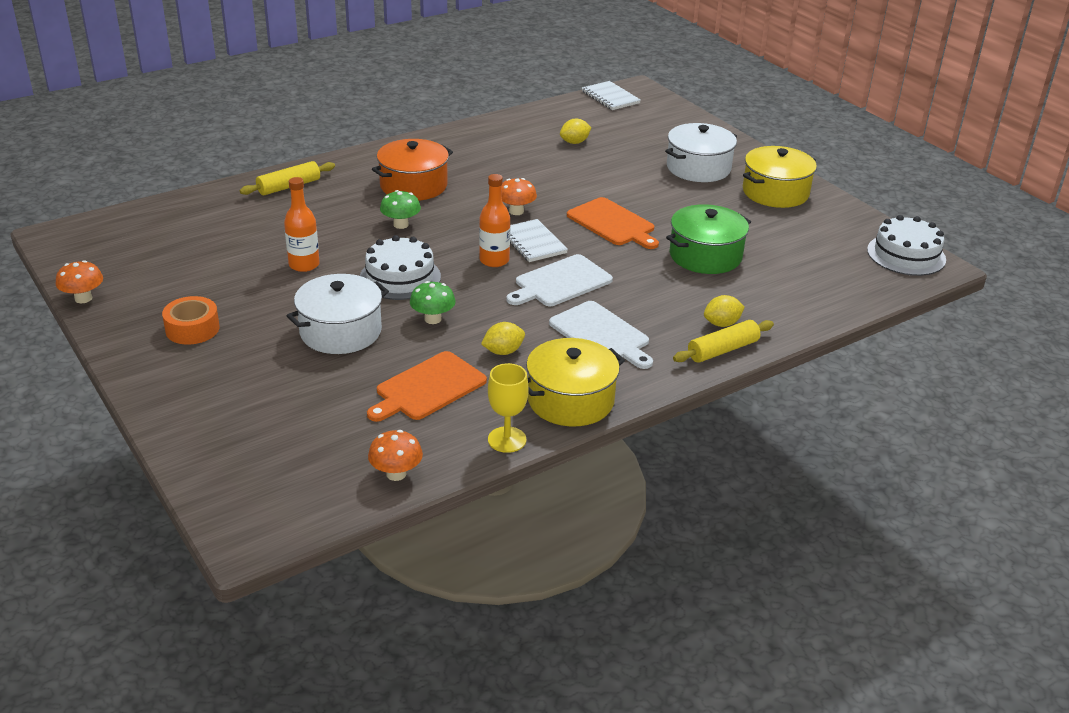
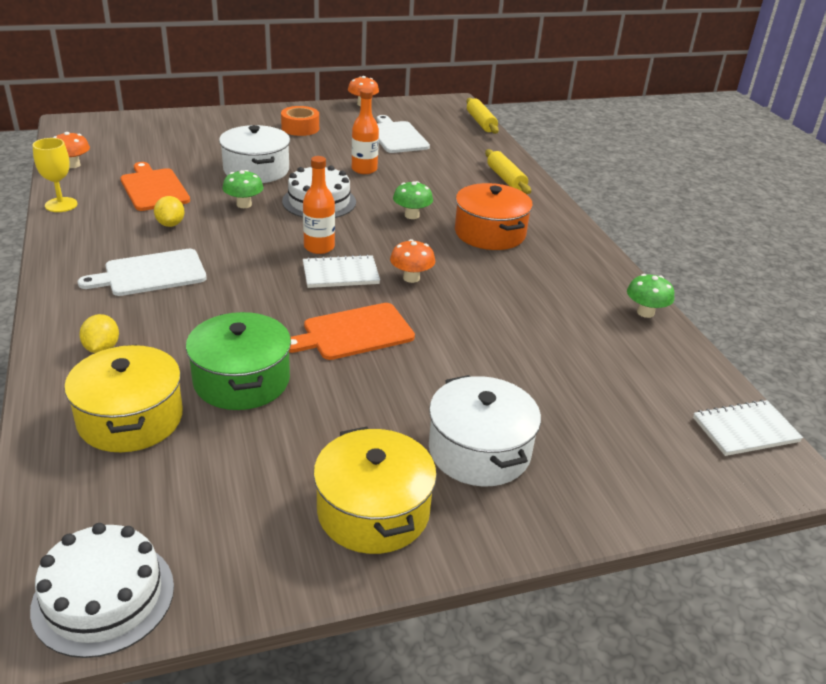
camera: 105 degrees right, 0 degrees up
white cutting board [506,254,613,306] -> white cutting board moved to [376,115,430,153]
yellow pot [526,338,625,426] -> yellow pot moved to [64,344,183,452]
yellow lemon [560,119,591,144] -> none
yellow rolling pin [673,320,774,363] -> yellow rolling pin moved to [466,98,499,134]
none -> green mushroom [627,274,674,318]

